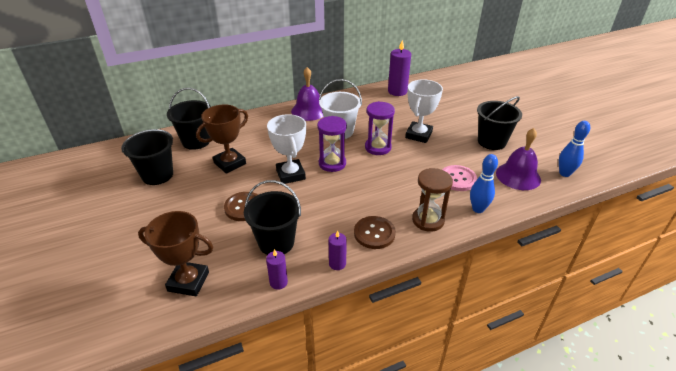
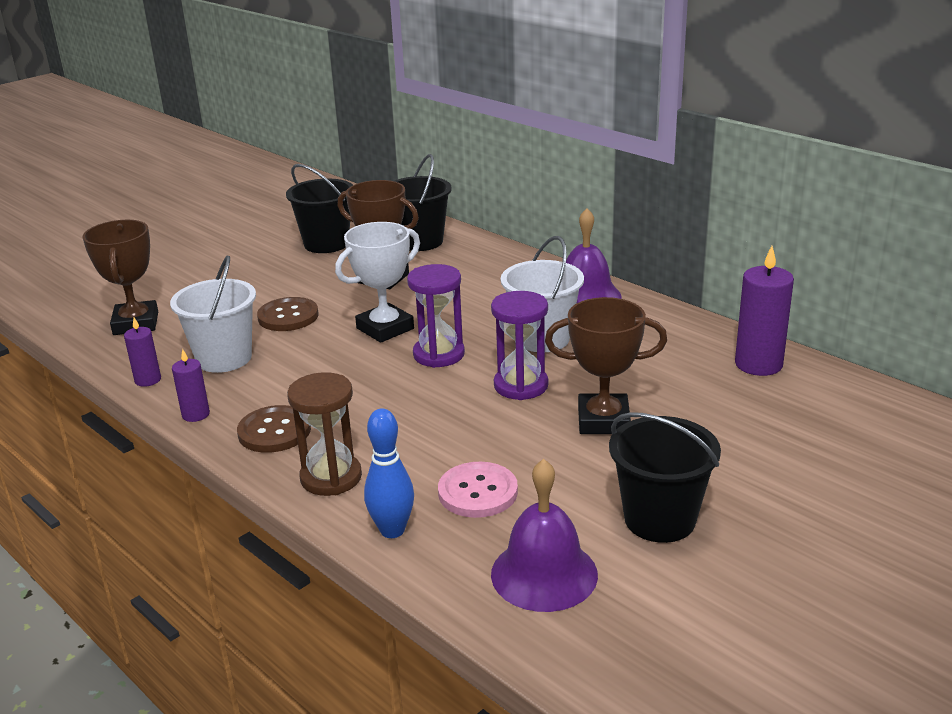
camera: 70 degrees right, 10 degrees down
black bucket [244,180,301,255] -> white bucket [170,255,256,373]
white trophy [405,79,443,143] -> brown trophy [545,297,667,434]
blue bowling pin [559,121,590,177] -> none

